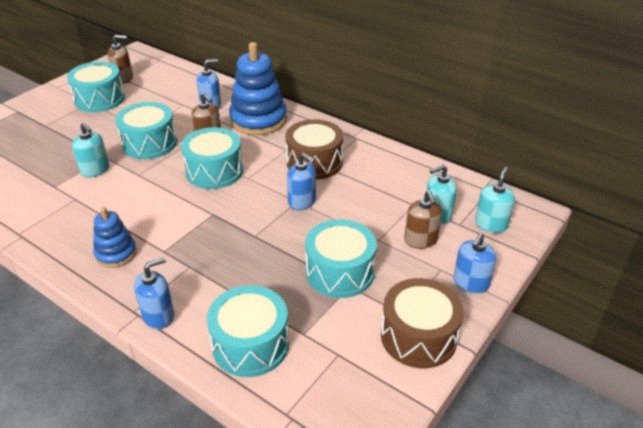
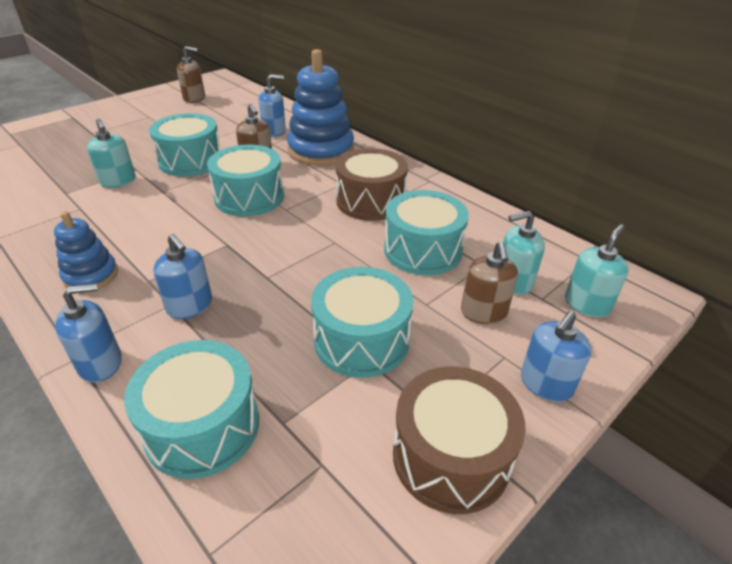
camera: 10 degrees right, 0 degrees up
turquoise drum [67,62,125,112] -> turquoise drum moved to [384,190,469,275]
blue soap dispenser [287,153,316,210] -> blue soap dispenser moved to [153,234,212,319]

